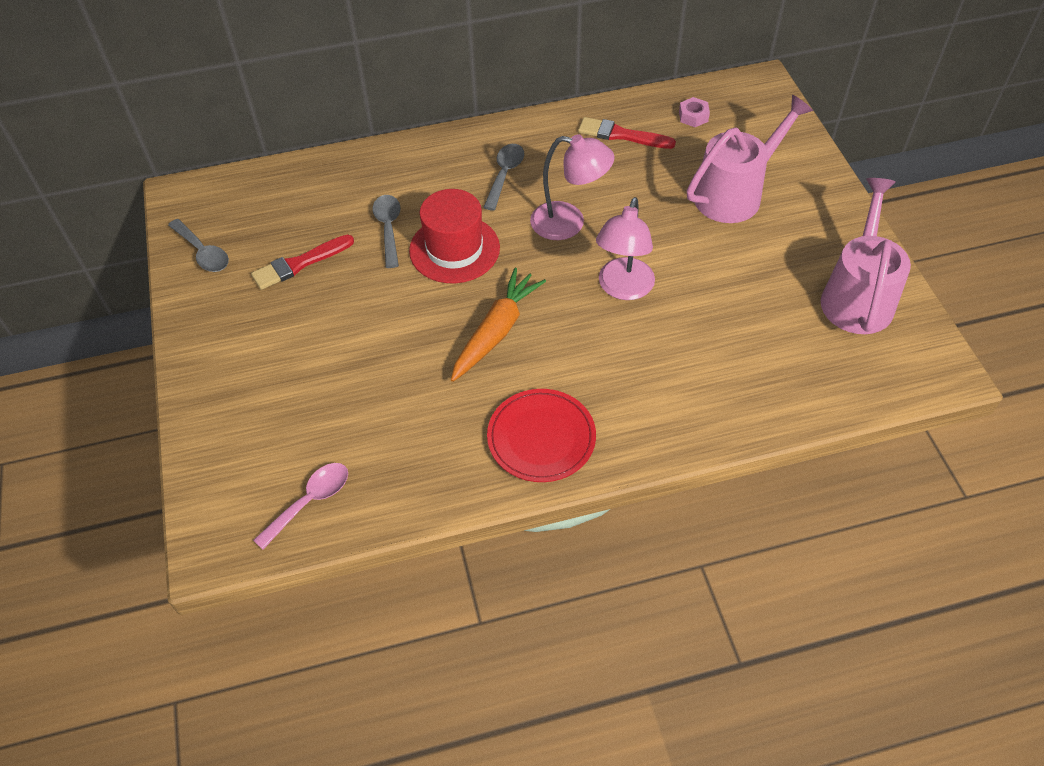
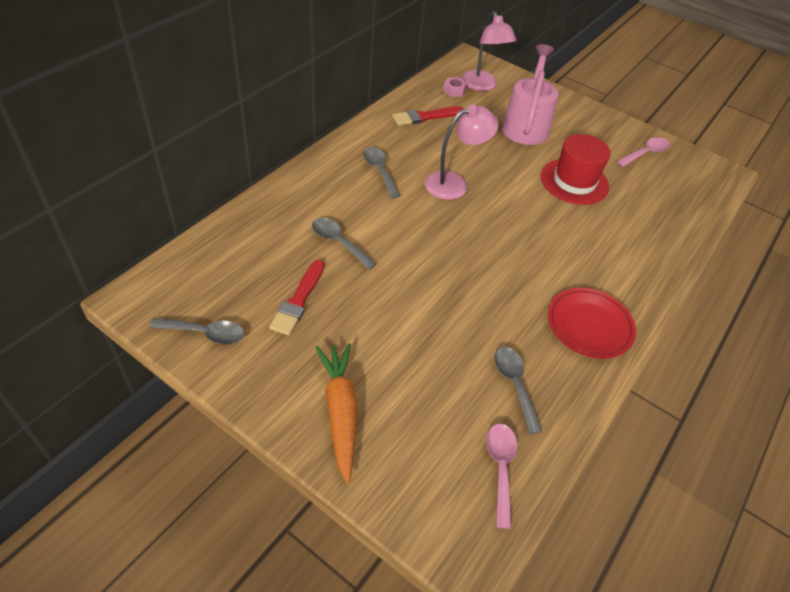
camera: 45 degrees left, 5 degrees down
red hat [409,189,500,283] -> red hat moved to [541,134,611,205]
orange carrot [451,268,546,382] -> orange carrot moved to [316,343,358,483]
pink lamp [596,197,655,300] -> pink lamp moved to [462,11,516,91]
pink watering can [821,178,911,334] -> pink spoon [617,137,670,167]
none -> grey spoon [494,347,542,434]

